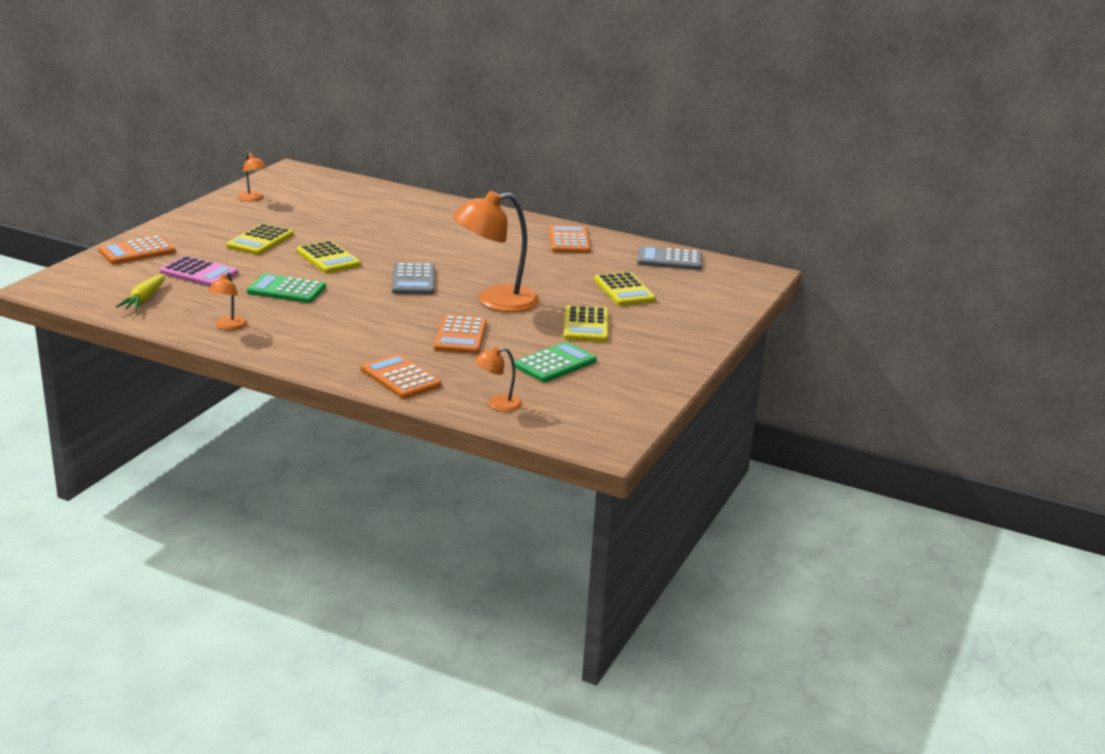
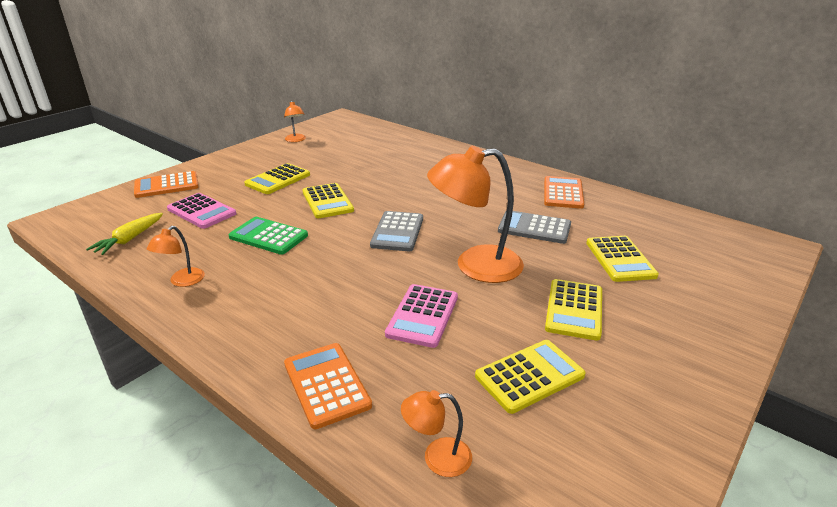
camera: 15 degrees right, 5 degrees up
orange calculator [434,315,487,354] -> pink calculator [385,284,458,348]
green calculator [514,342,597,382] -> yellow calculator [475,340,586,414]
grey calculator [637,246,702,270] -> grey calculator moved to [498,211,571,244]

